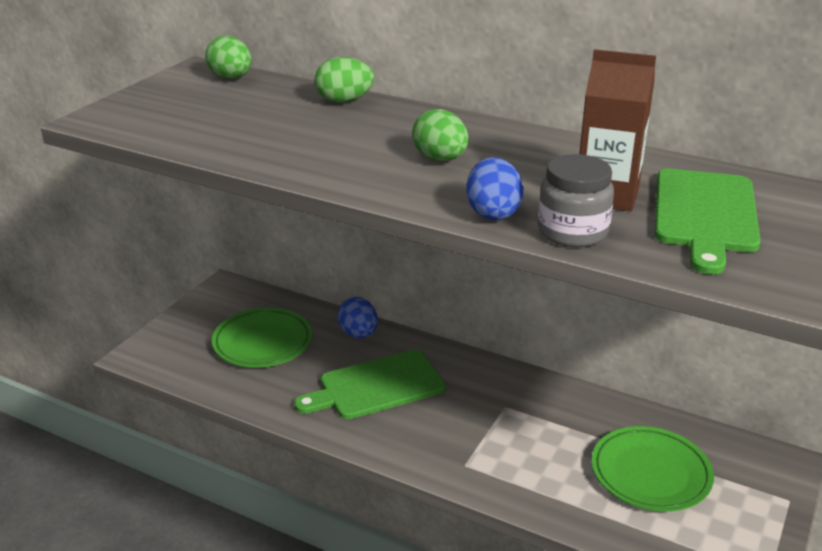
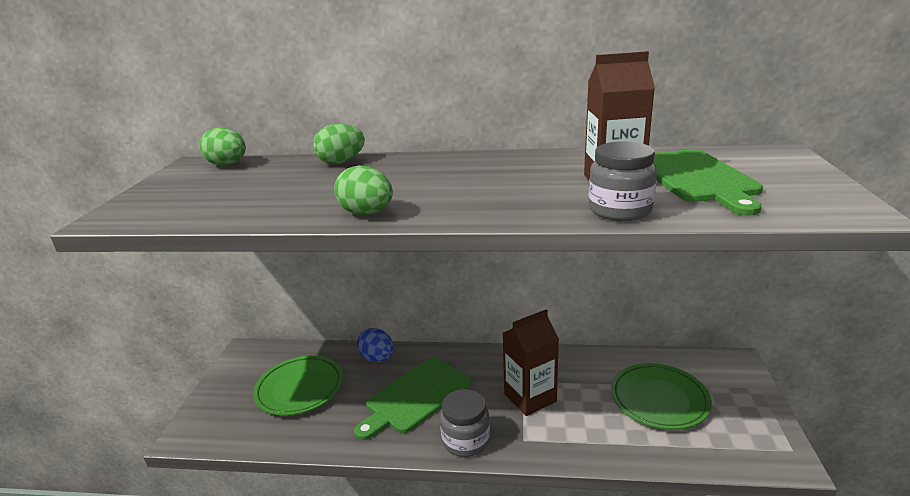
camera: 20 degrees left, 5 degrees down
green egg [412,109,469,162] -> green egg moved to [334,166,393,215]
blue egg [466,157,524,220] -> none
none -> grey jar [440,389,490,457]
none -> brown carton [503,309,559,416]

